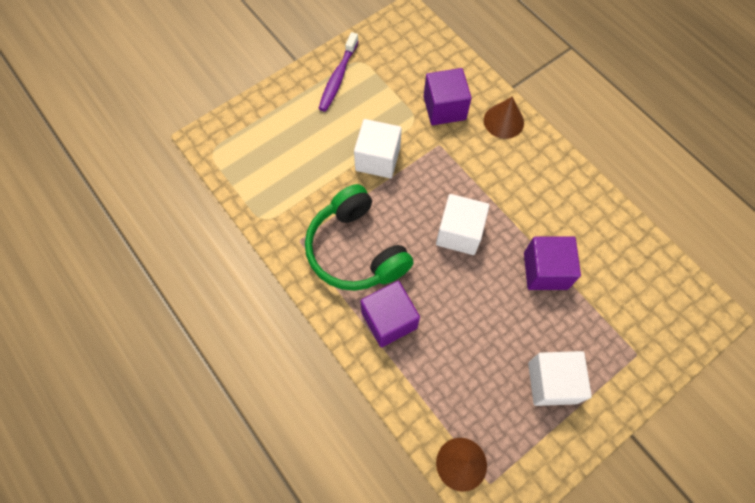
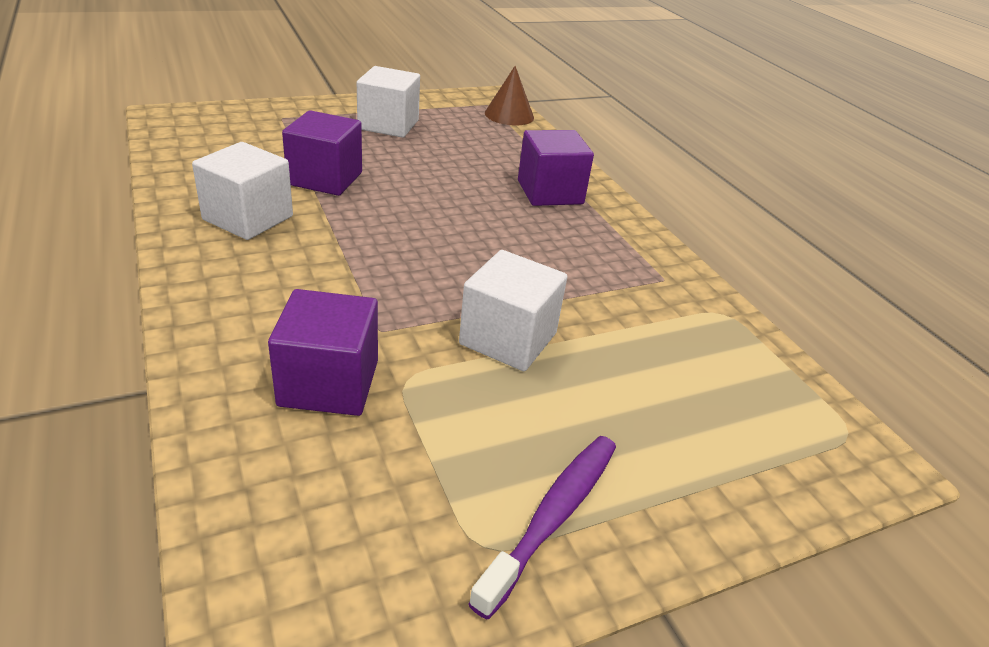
camera: 170 degrees left, 30 degrees down
green headphones [305,184,414,291] -> none
white cube [436,194,489,255] -> white cube moved to [192,142,293,240]
brown cone [484,97,524,139] -> none

